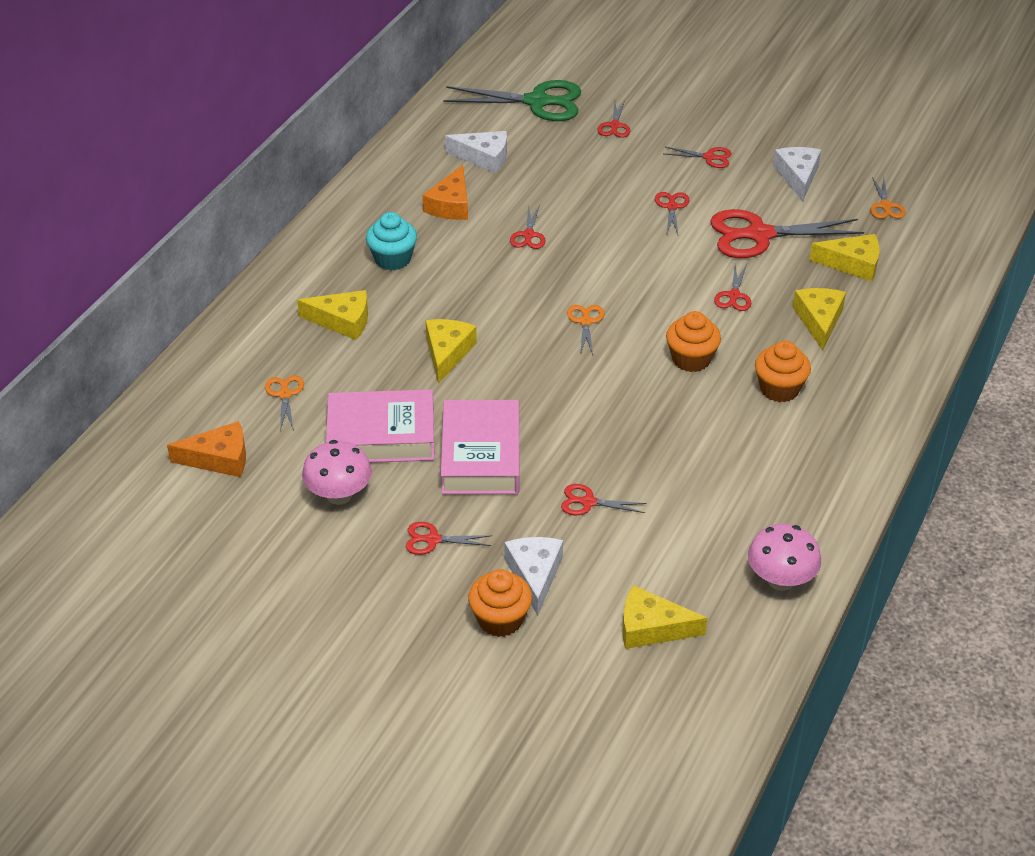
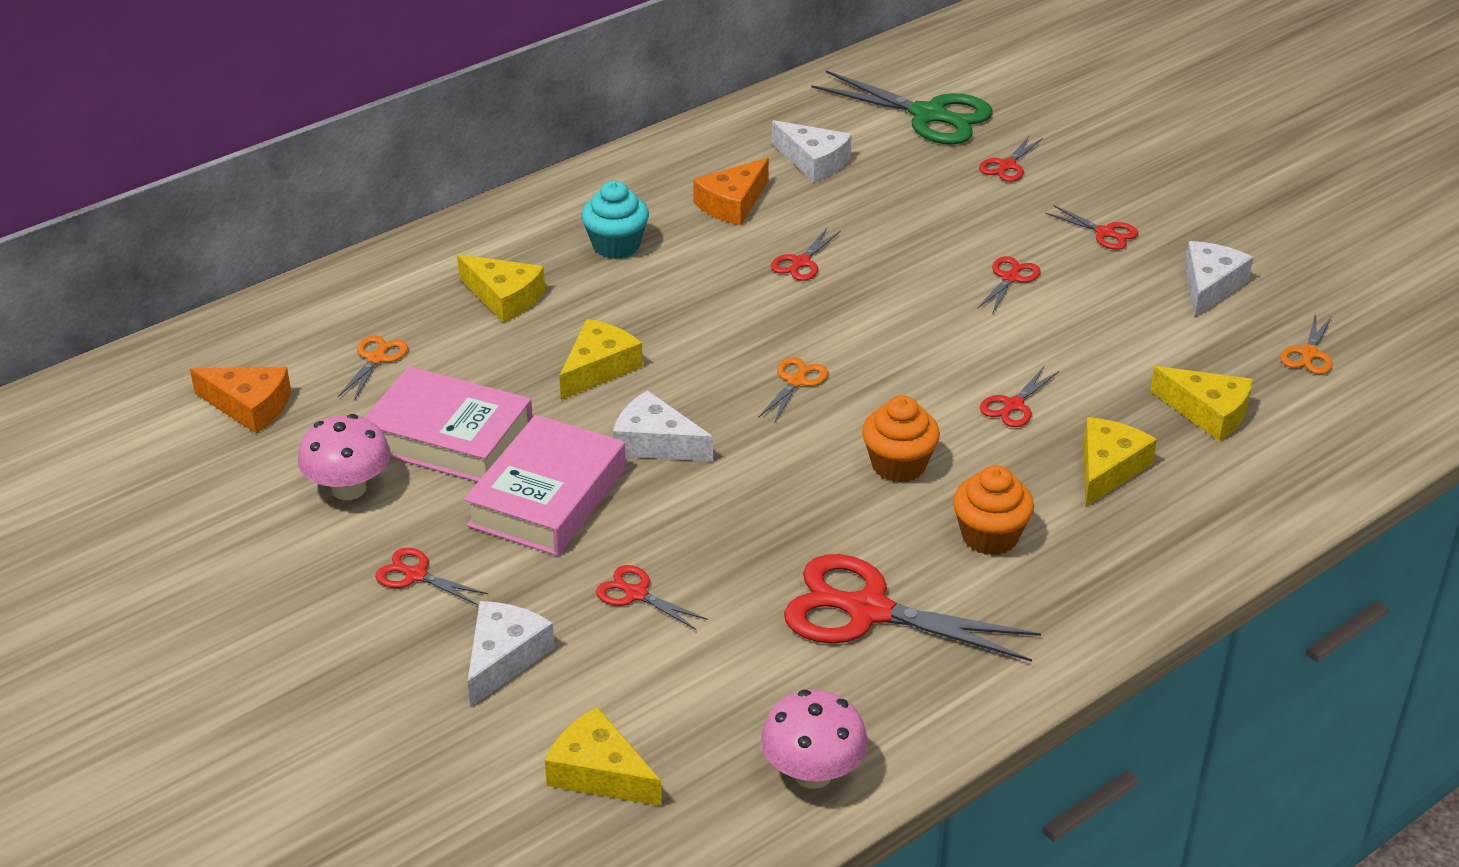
camera: 25 degrees right, 5 degrees down
orange cupcake [468,569,532,637] -> none
red scissors [710,209,864,258] -> red scissors moved to [784,554,1041,662]
none -> white cheese [613,390,713,462]

